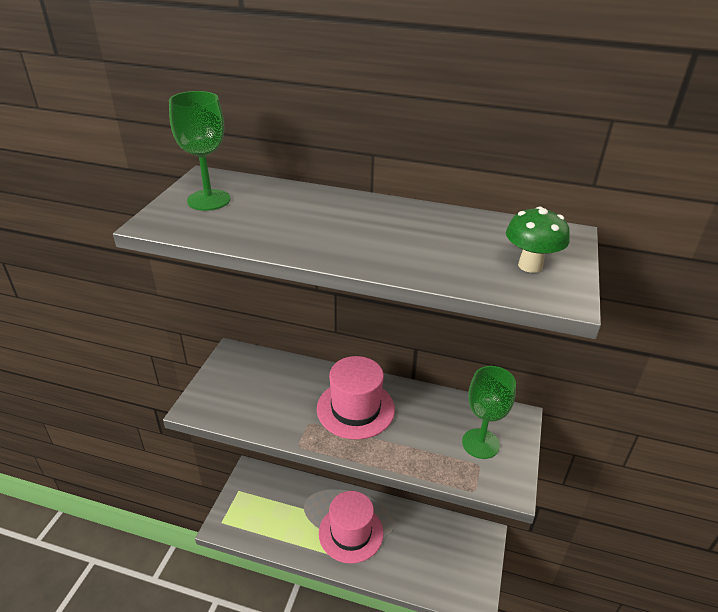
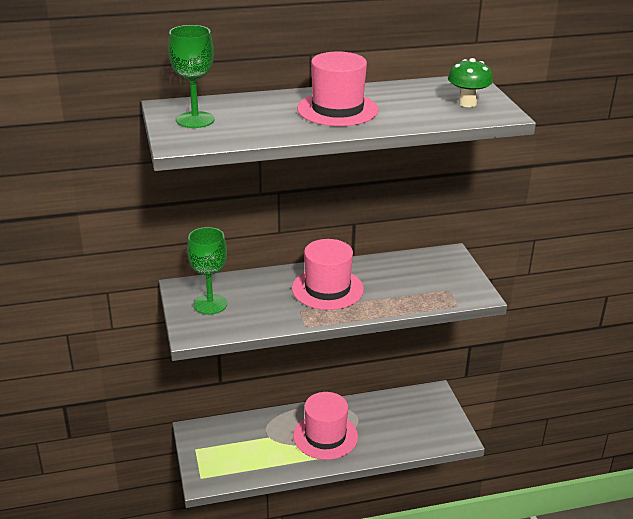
camera: 30 degrees left, 5 degrees down
green goblet [462,366,516,459] -> green goblet moved to [187,227,227,315]
none -> pink hat [297,51,379,126]

